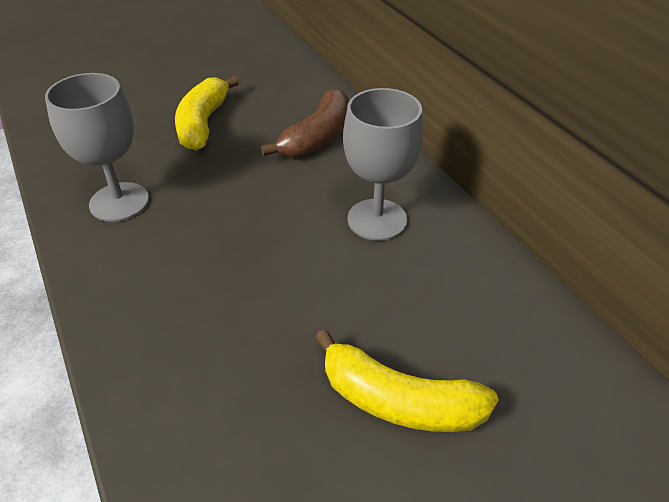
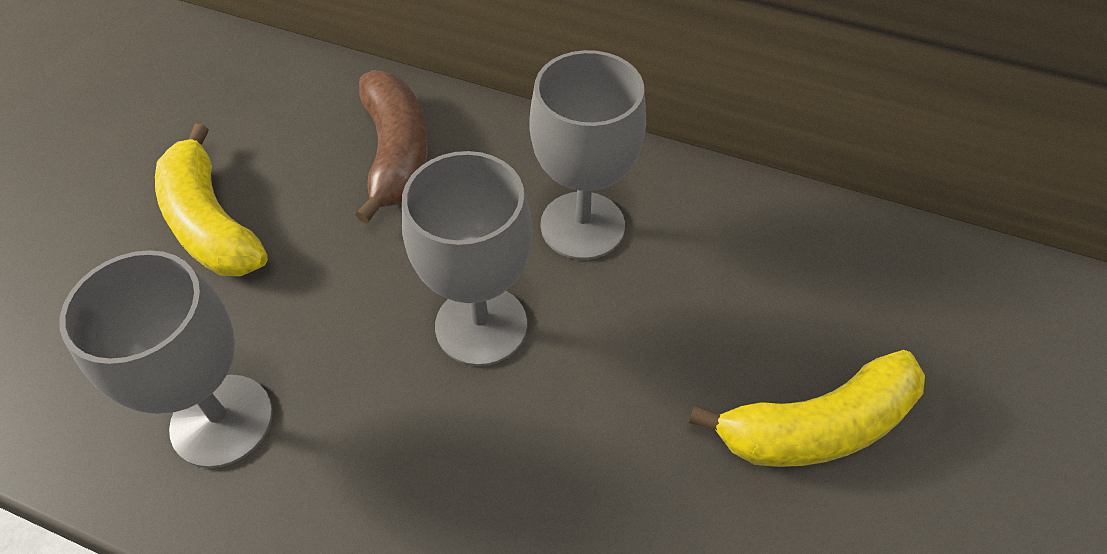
camera: 40 degrees left, 10 degrees up
none -> grey goblet [402,151,532,366]

